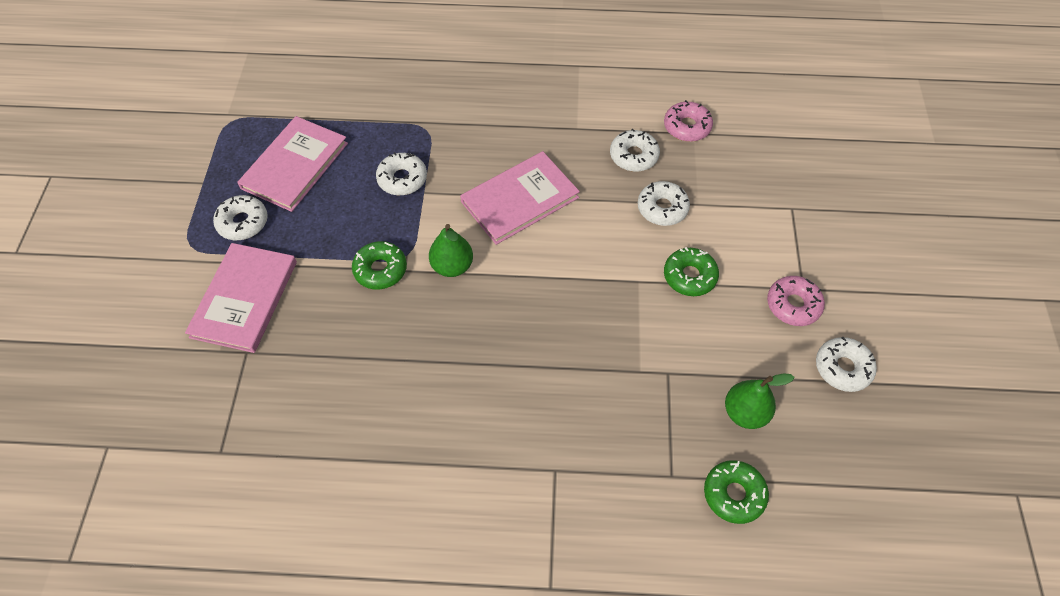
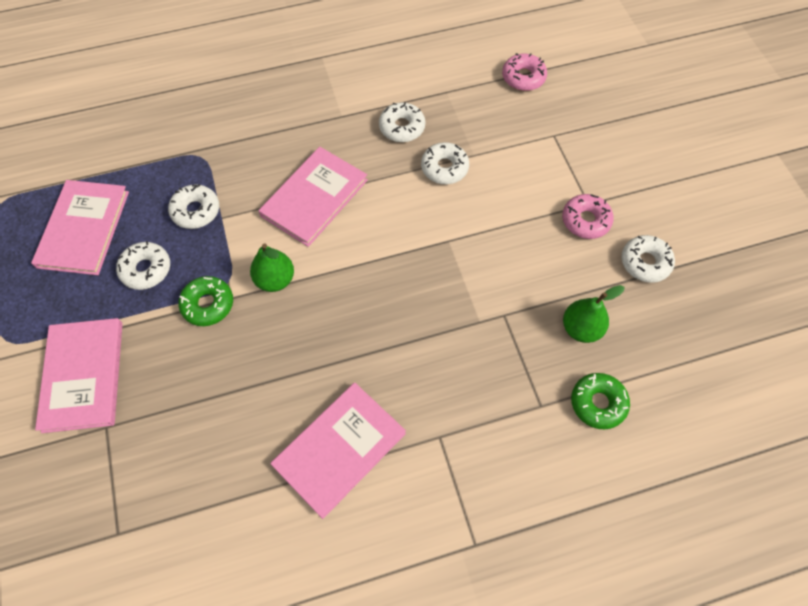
camera: 20 degrees left, 5 degrees up
white donut [213,195,268,240] -> white donut moved to [116,241,170,290]
pink donut [664,100,713,142] -> pink donut moved to [502,53,547,91]
green donut [664,247,719,296] -> none
none -> pink book [270,383,406,519]

